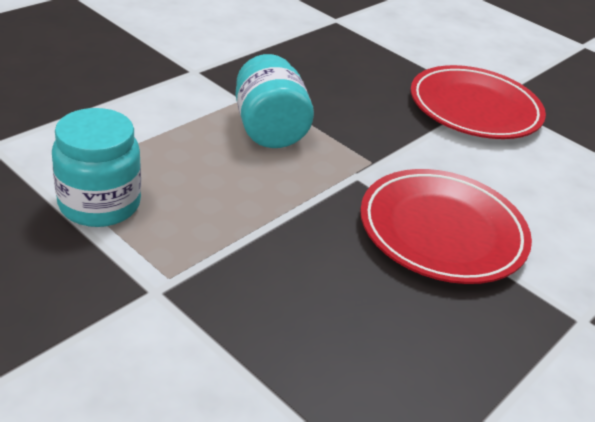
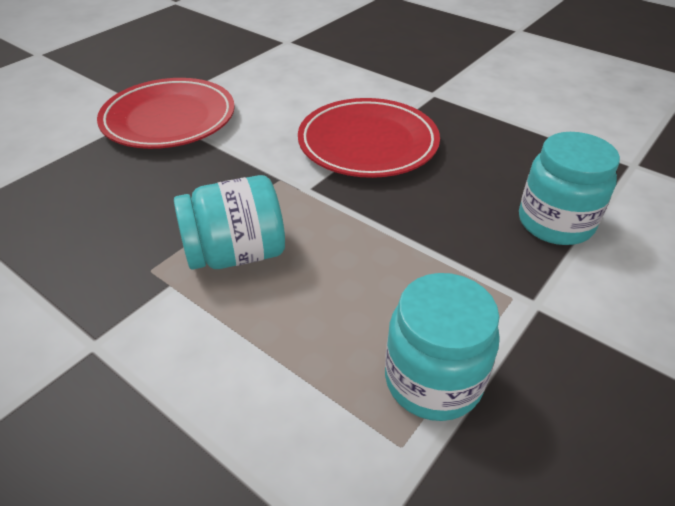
camera: 90 degrees left, 5 degrees up
none -> turquoise jar [519,132,620,245]

